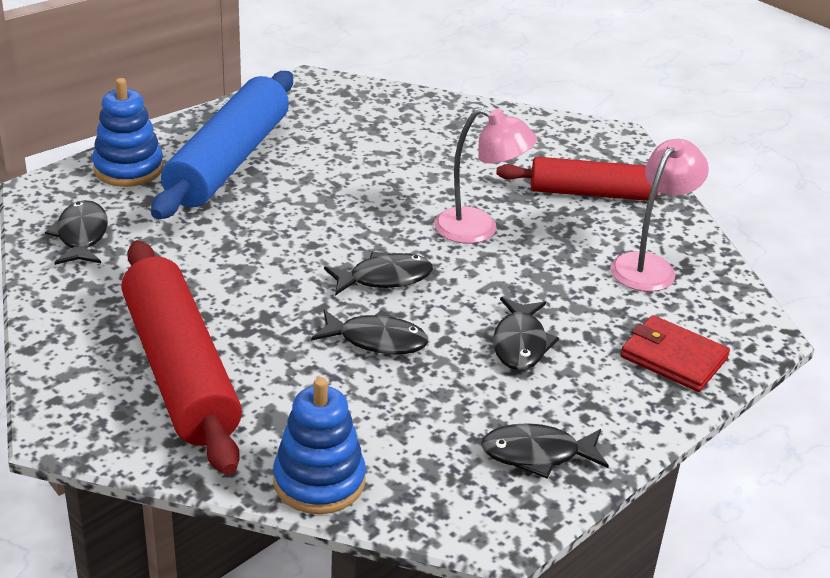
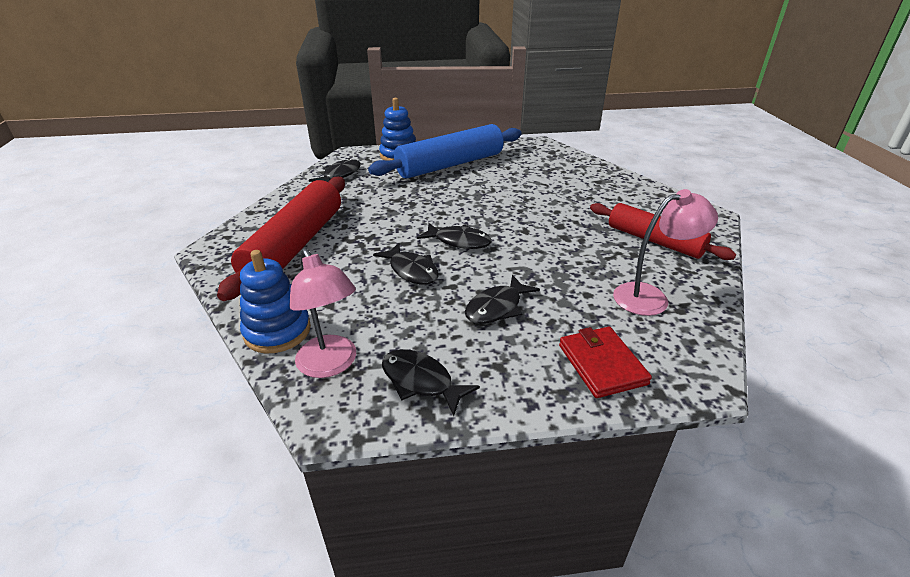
camera: 40 degrees right, 0 degrees up
pink lamp [434,108,537,244] -> pink lamp moved to [289,248,356,378]

